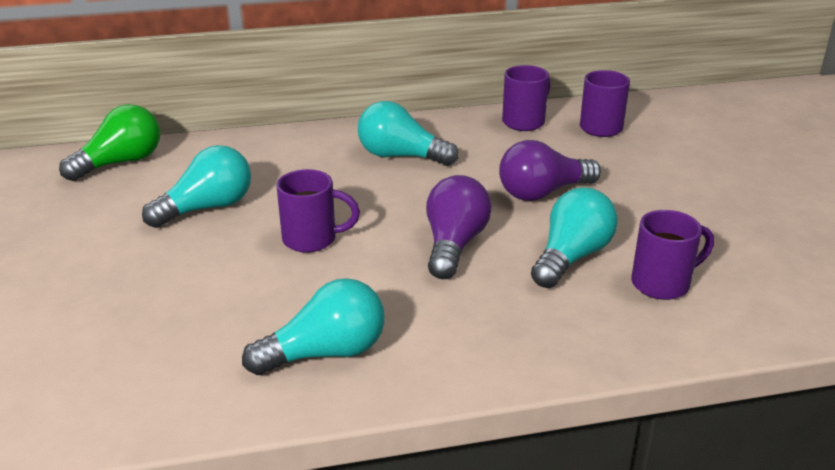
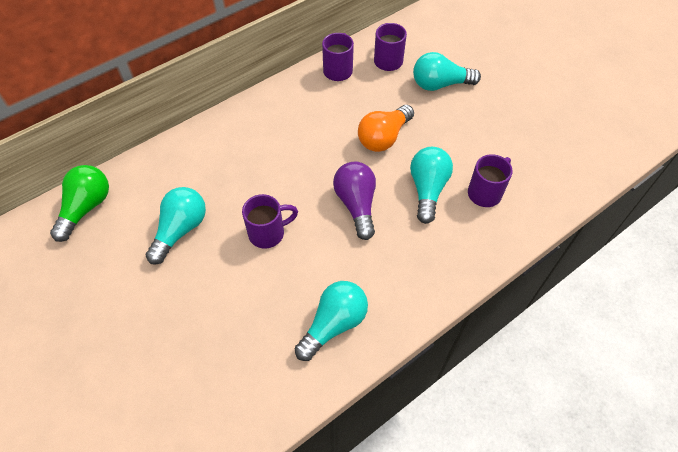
camera: 25 degrees left, 25 degrees up
turquoise light bulb [358,101,459,166] -> turquoise light bulb moved to [413,52,481,91]
purple light bulb [499,140,601,201] -> orange light bulb [358,105,414,152]

